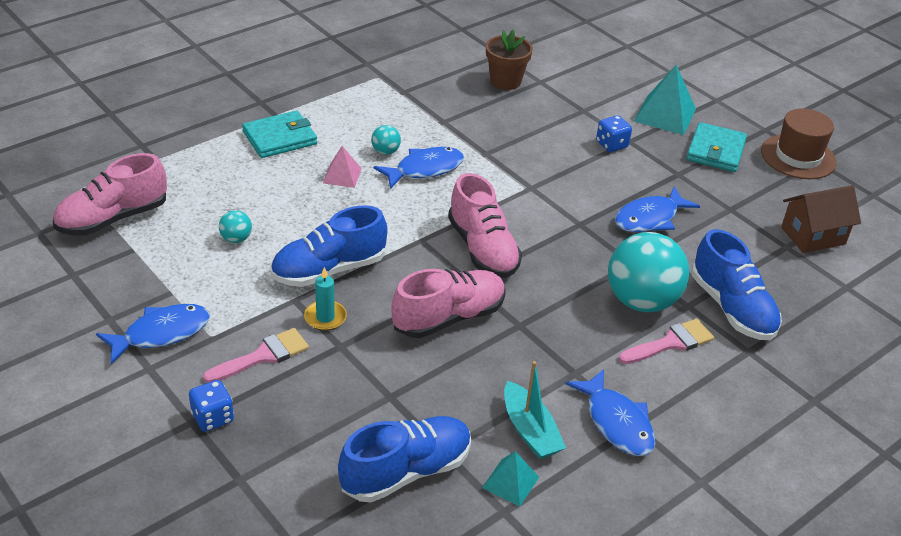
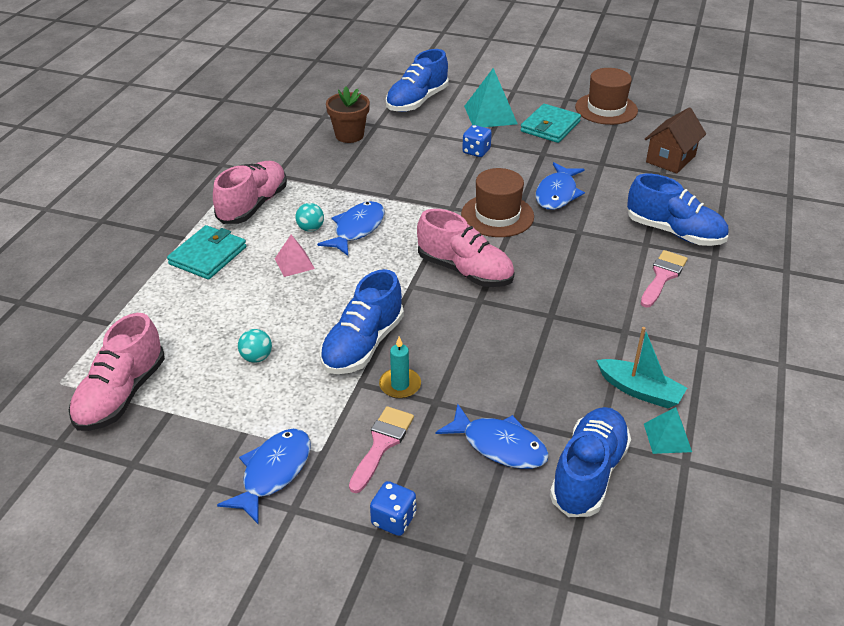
camera: 30 degrees left, 0 degrees up
pink shoe [391,269,506,338] -> pink shoe moved to [213,161,287,224]
blue fish [565,369,656,456] -> blue fish moved to [436,404,549,469]
turquoise ball [608,232,690,312] -> none
turquoise wallet [686,122,747,172] -> turquoise wallet turned 45 degrees clockwise [520,104,581,143]
none -> blue shoe [386,49,449,112]
none -> brown hat [461,168,534,237]

